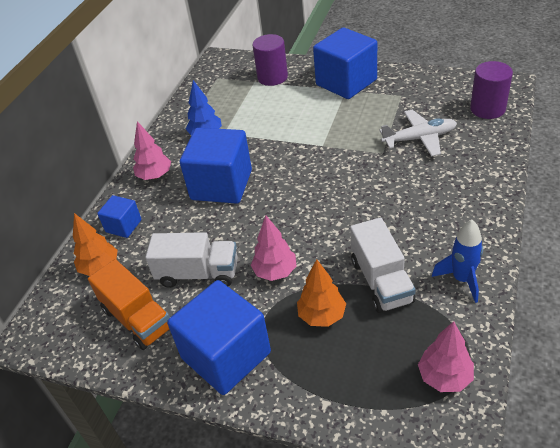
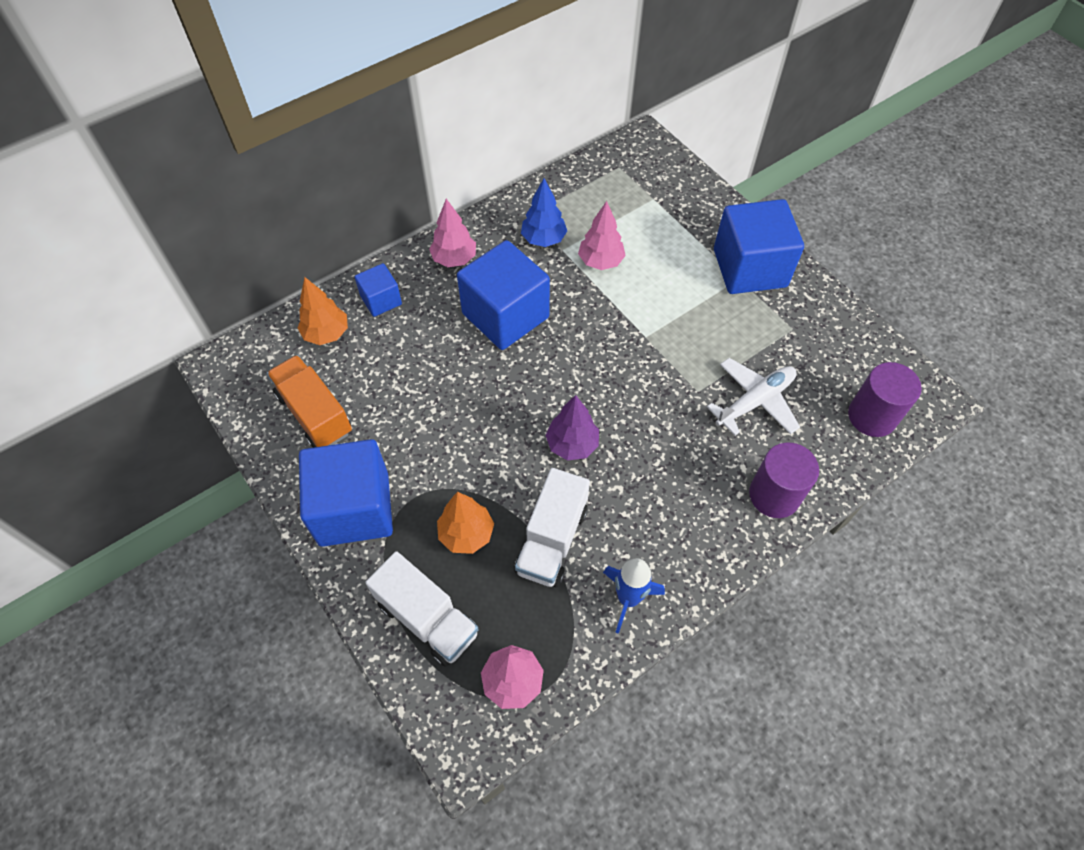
camera: 30 degrees right, 15 degrees up
orange truck [88,259,170,350] -> orange truck turned 150 degrees clockwise [267,355,352,448]
white truck [145,232,238,288] -> white truck moved to [365,551,479,667]
pink tree [251,216,297,281] -> pink tree moved to [578,201,626,270]
purple cylinder [252,34,288,86] -> purple cylinder moved to [749,443,819,518]
white plane [379,110,457,157] -> white plane turned 60 degrees counterclockwise [707,358,800,436]
none -> purple tree [545,395,599,460]

